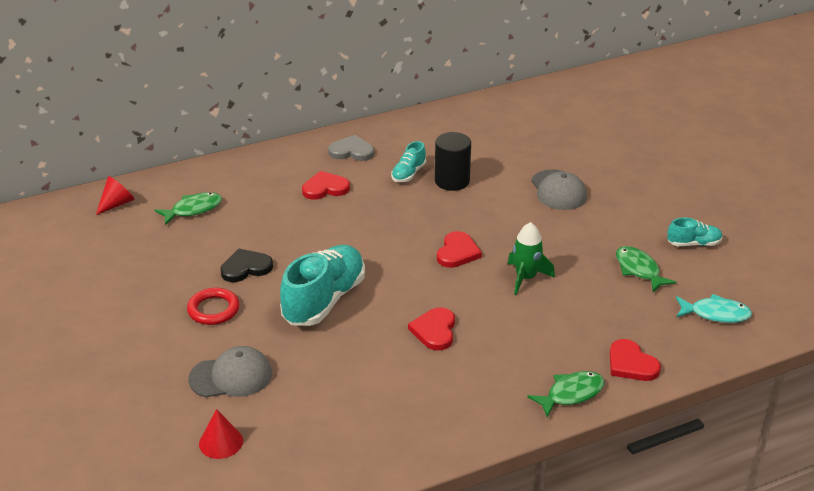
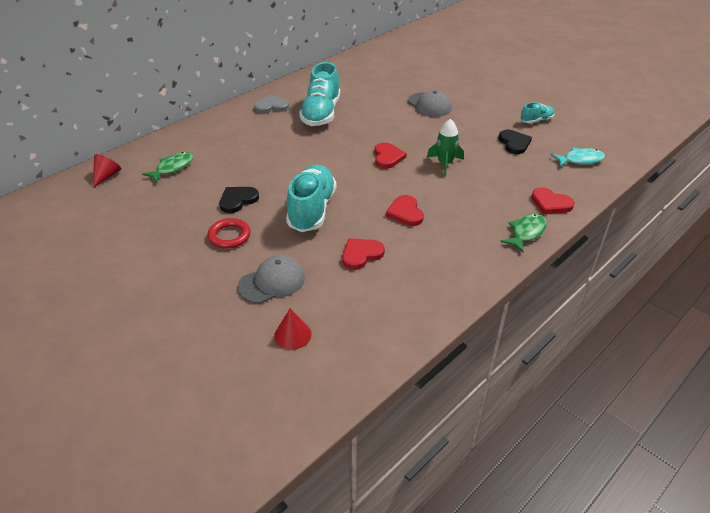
camera: 20 degrees left, 5 degrees up
red heart [302,171,350,200] -> red heart moved to [342,238,385,270]
turquoise shoe [391,141,426,182] -> turquoise shoe [299,62,340,126], size x2.03
black cylinder [435,132,471,191] -> none
green fish [616,246,676,292] -> black heart [498,130,532,154]

